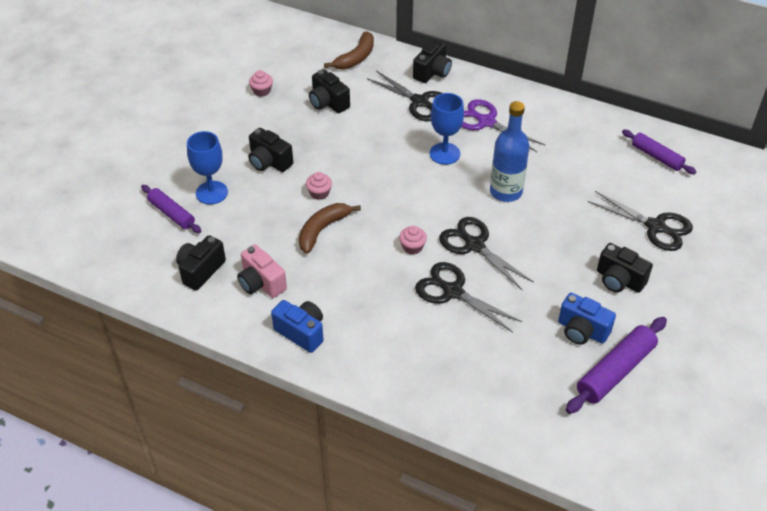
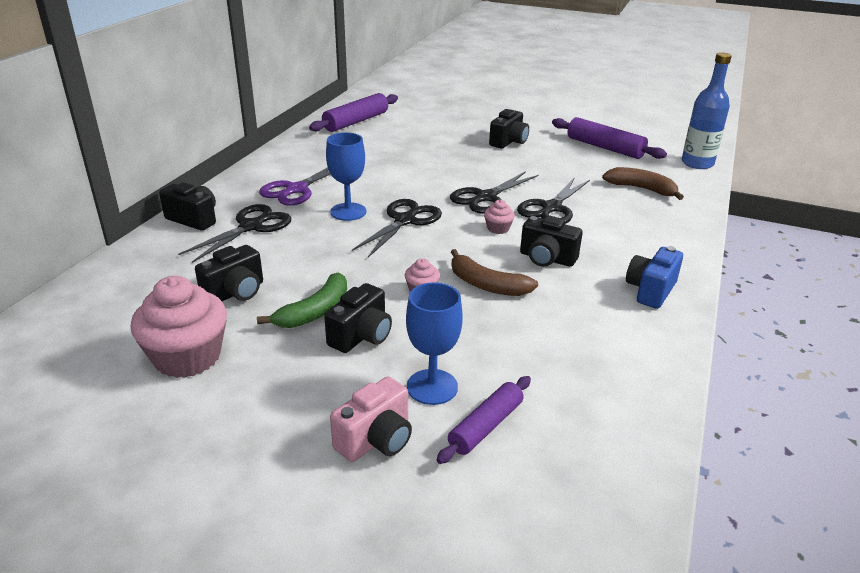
camera: 95 degrees left, 15 degrees down
black camera [176,235,226,291] -> black camera moved to [520,215,583,267]
pink camera [237,244,287,298] -> pink camera moved to [330,376,412,462]
pink cupcake [249,70,273,97] -> pink cupcake [131,276,227,378], size x2.22
brown banana [324,32,374,70] -> brown banana moved to [602,167,684,200]
blue bottle [490,101,529,202] -> blue bottle moved to [682,52,732,169]
blue camera [558,293,616,345] -> none
black scissors [588,191,693,251] -> black scissors moved to [352,199,442,257]
purple rolling pin [622,130,696,174] -> purple rolling pin [309,93,398,132], size x1.52
none -> green banana [257,273,347,328]

